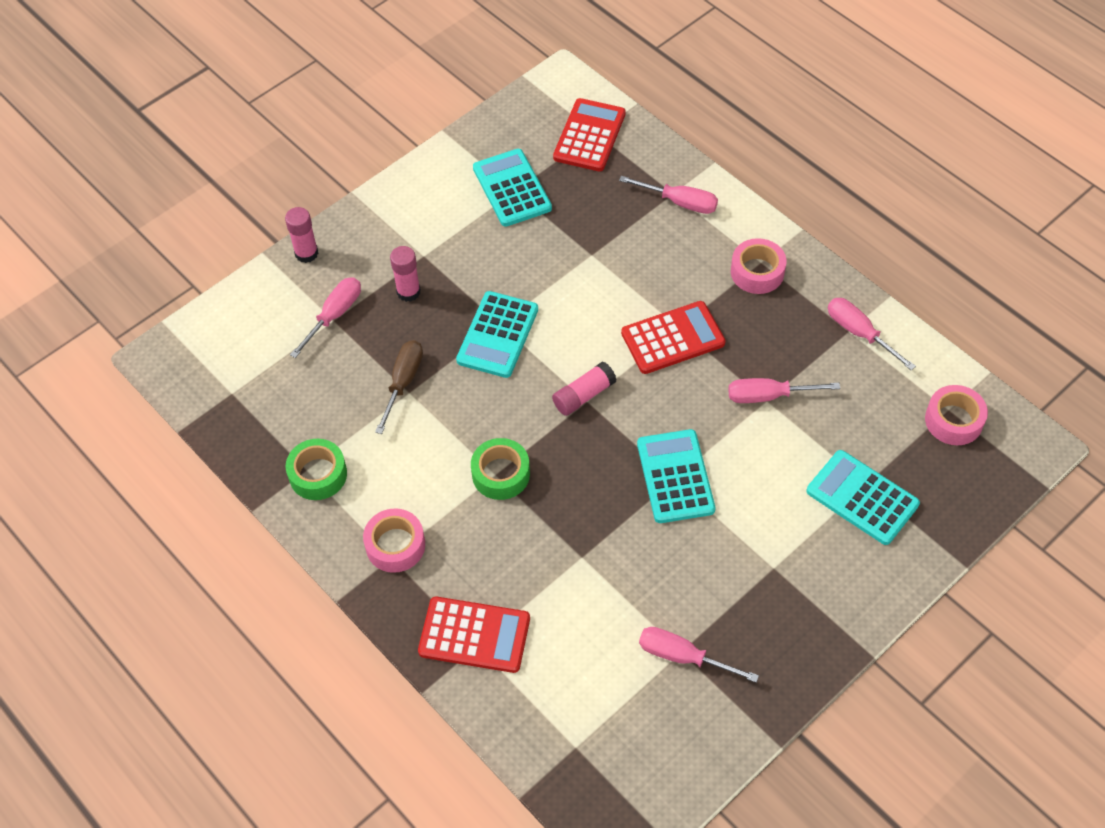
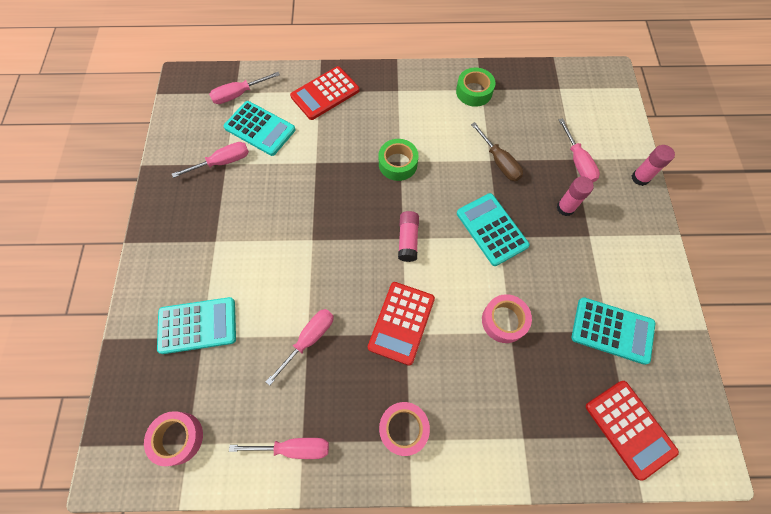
camera: 130 degrees right, 10 degrees up
pink tape [363,508,425,573] -> pink tape moved to [482,294,532,343]
pink screwdriver [619,176,718,214] -> pink screwdriver moved to [209,72,280,104]
turquoise calculator [637,429,715,523] -> turquoise calculator moved to [223,101,296,156]

